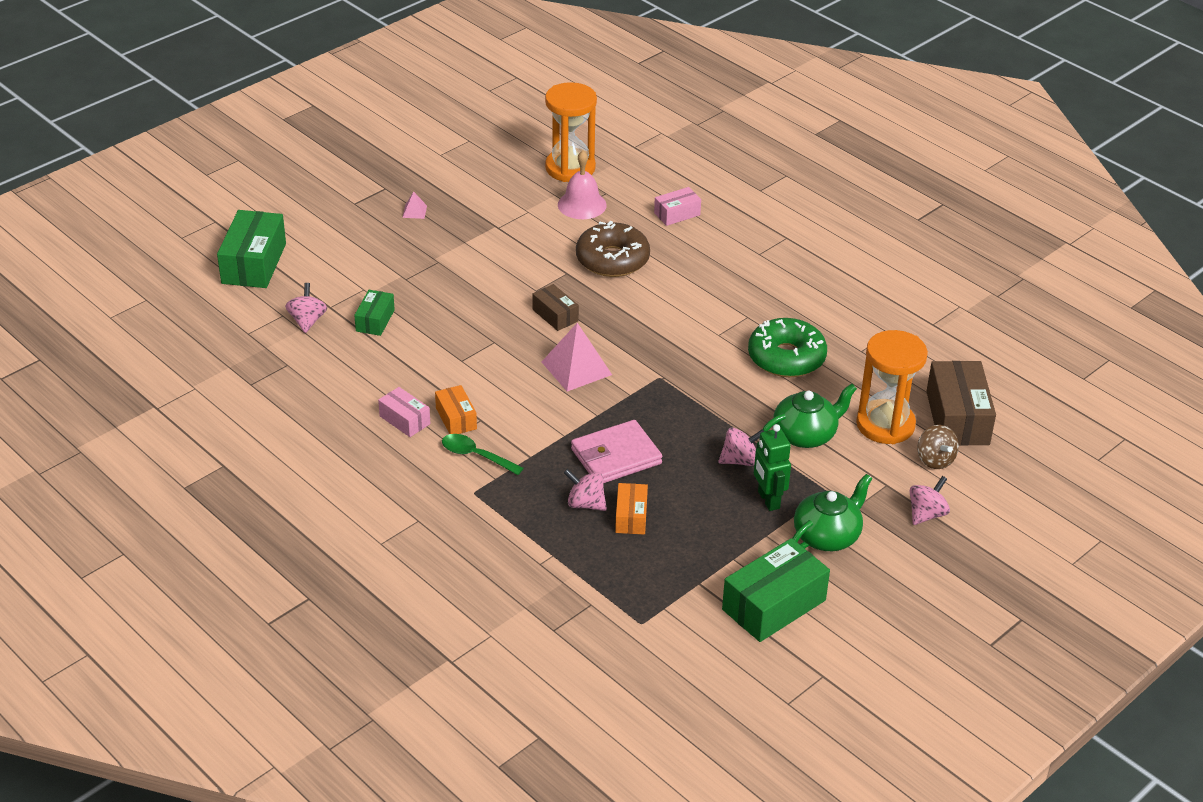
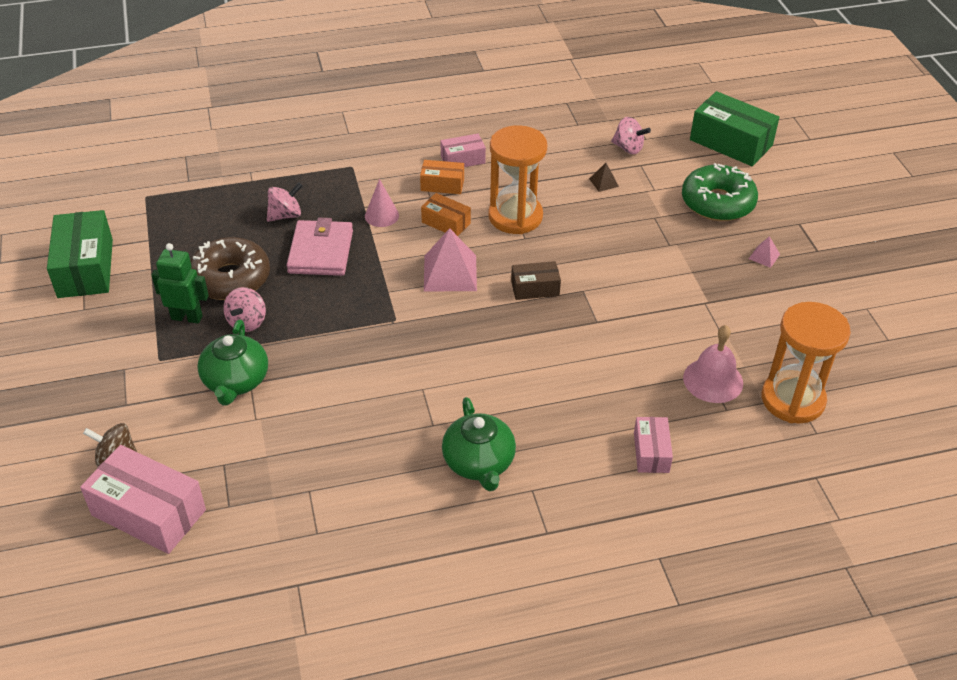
camera: 120 degrees right, 5 degrees up
green box [354,290,395,336] -> brown pyramid [589,163,619,192]
green spoon [442,434,524,475] -> none
brown donut [576,221,650,277] -> brown donut moved to [190,237,270,300]
orange box [615,483,648,535] -> orange box moved to [421,193,471,236]
green donut [748,318,827,377] -> green donut moved to [682,163,758,221]
green teapot [792,474,872,551] -> green teapot moved to [442,397,516,491]
orange hourglass [856,330,928,444] -> orange hourglass moved to [488,125,547,234]
pink spinning top [909,476,950,525] -> none
brown box [926,361,996,446] -> pink box [80,445,206,554]
none -> pink cone [365,179,399,227]

